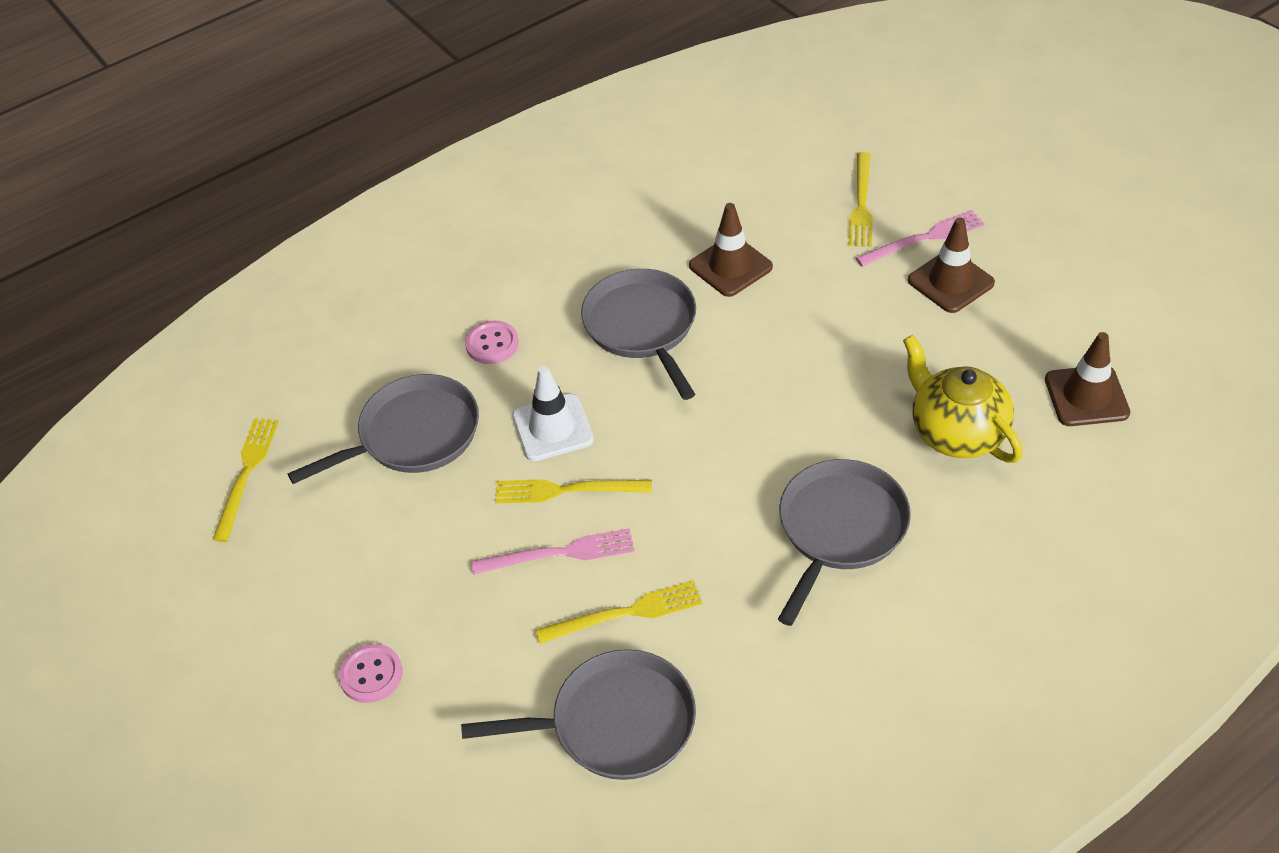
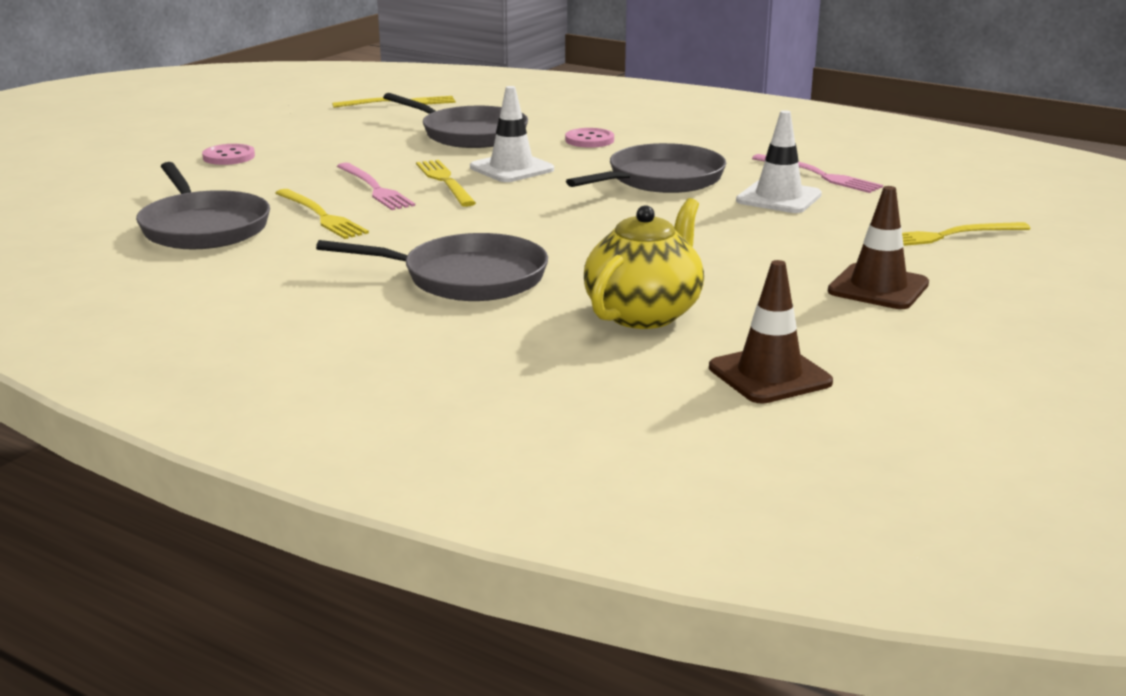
camera: 65 degrees right, 25 degrees down
brown traffic cone [689,203,773,297] -> white traffic cone [736,110,822,213]
pink fork [856,210,985,267] -> pink fork moved to [752,154,883,193]

